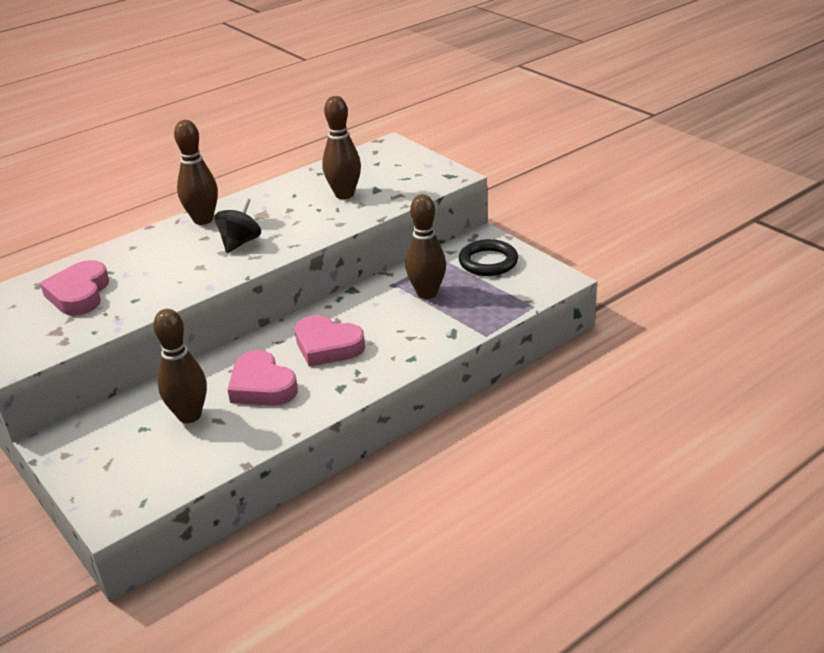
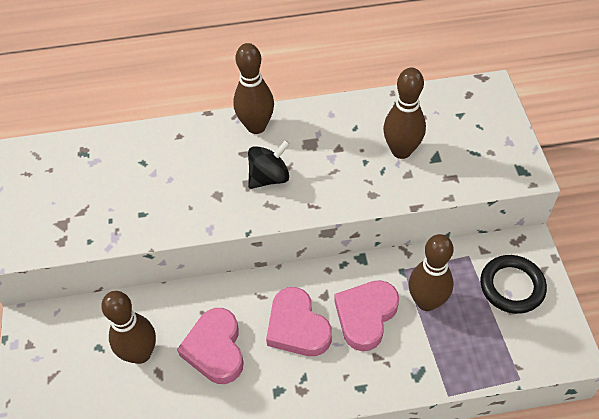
camera: 30 degrees right, 20 degrees up
pink heart [40,260,109,315] -> pink heart moved to [334,280,399,351]

